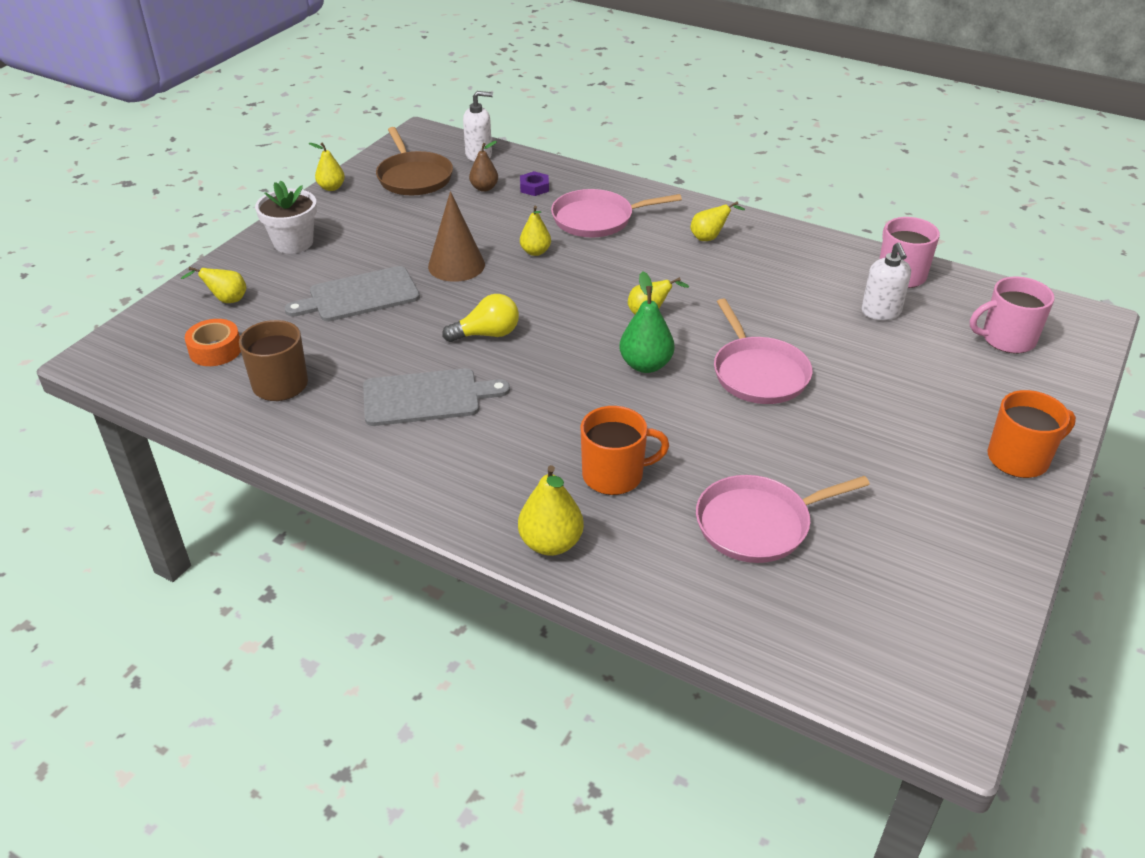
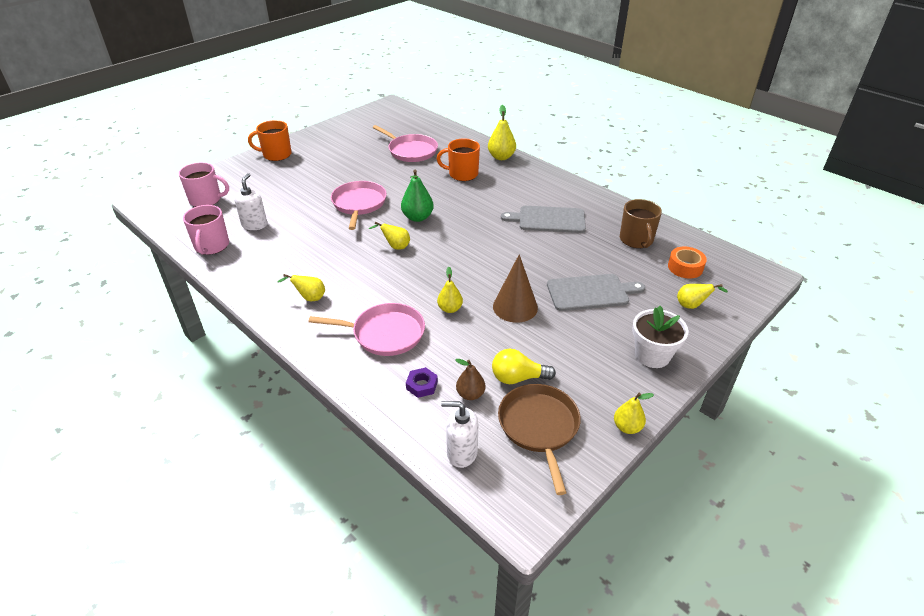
camera: 165 degrees left, 0 degrees up
yellow light bulb [442,294,519,342] -> yellow light bulb moved to [492,349,556,384]
pink pan [696,475,870,563] -> pink pan turned 45 degrees clockwise [373,125,438,162]

